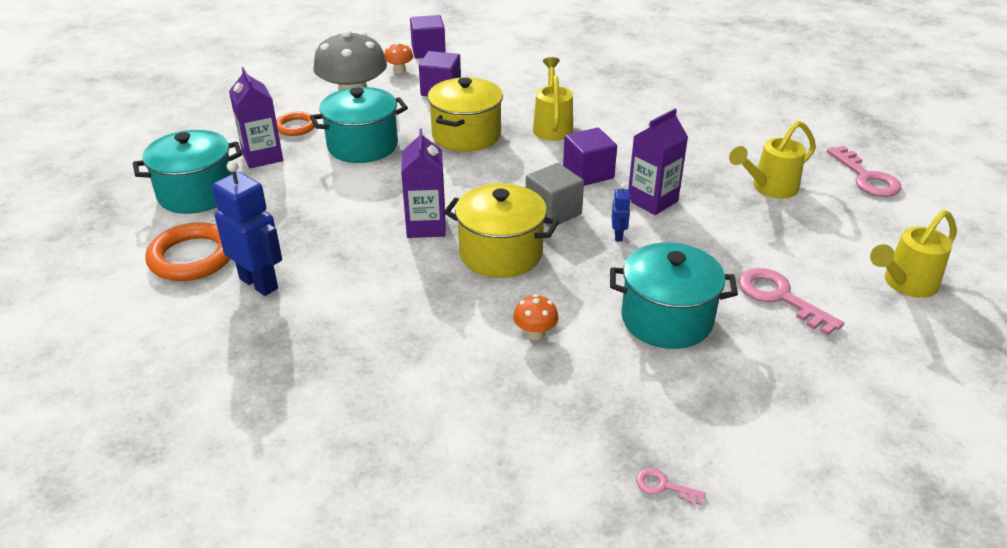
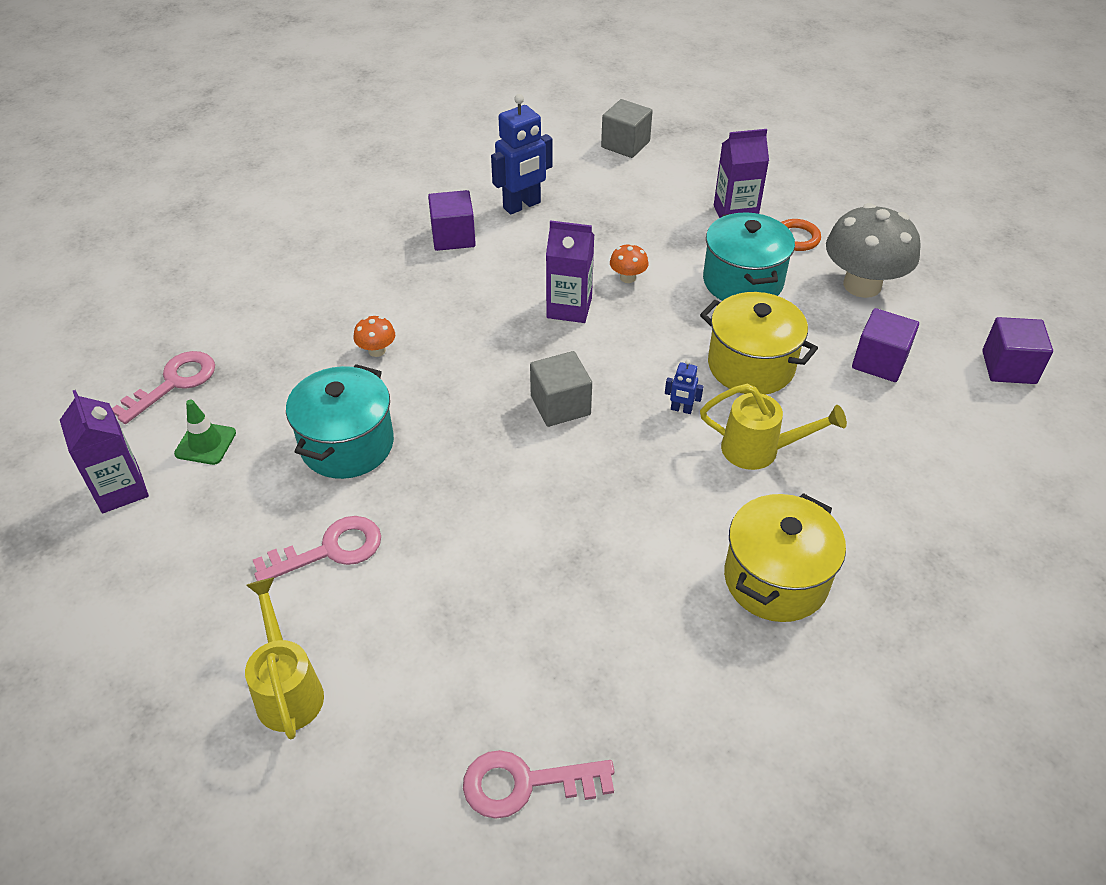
camera: 105 degrees right, 10 degrees up
turquoise pot [133,130,242,214] -> none
orange ring [145,222,230,281] -> none
orange mushroom [384,43,413,73] -> orange mushroom moved to [610,243,648,283]
yellow pot [444,183,559,278] -> yellow pot moved to [724,493,846,622]
purple cube [563,128,617,186] -> purple cube moved to [428,190,476,251]
blue robot [612,184,631,242] -> blue robot moved to [665,359,704,414]
purple carton [628,109,688,215] -> purple carton moved to [60,390,149,513]
pink key [636,468,706,505] -> pink key [112,351,215,424], size x2.04
yellow watering can [729,121,816,198] -> none
none -> green traffic cone [174,400,236,465]
none -> grey cube [601,99,653,158]

